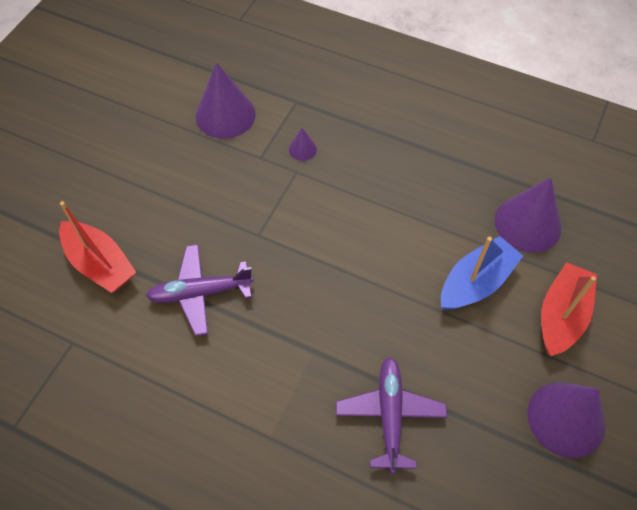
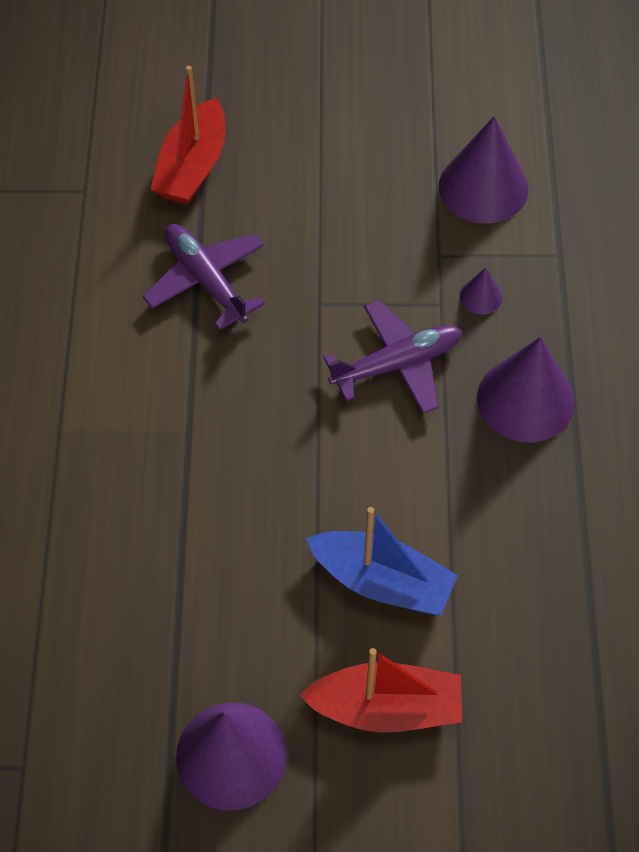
camera: 65 degrees right, 0 degrees up
purple plane [336,357,447,474] -> purple plane moved to [323,300,463,414]
purple cone [495,177,562,253] -> purple cone moved to [477,337,575,443]

